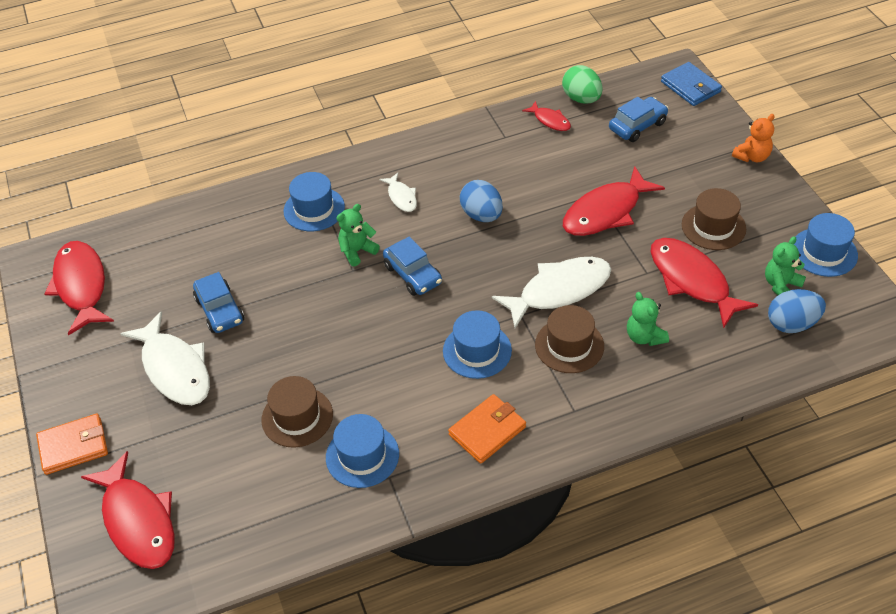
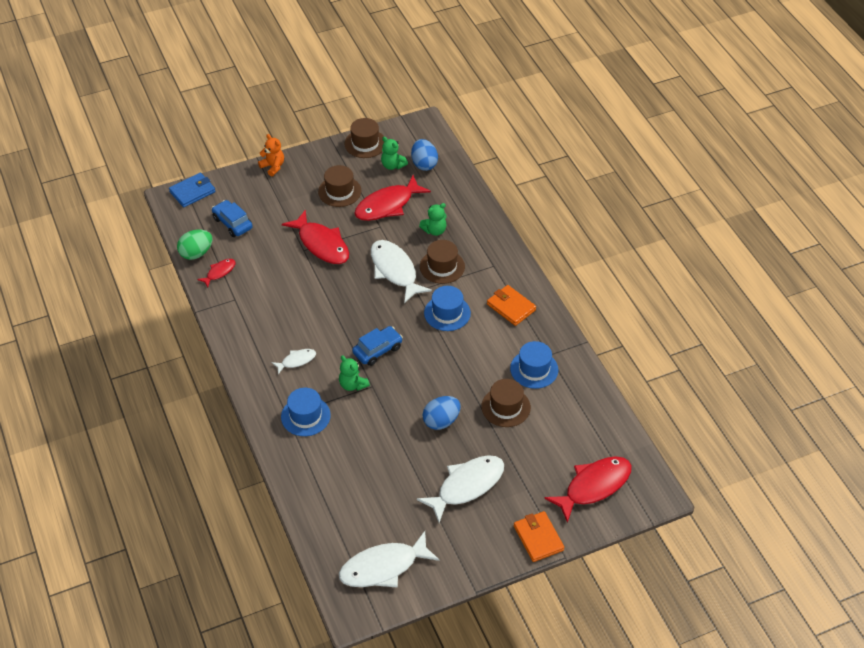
camera: 95 degrees left, 0 degrees up
red fish [44,241,114,335] -> white fish [339,531,439,588]
blue car [193,272,244,333] -> none
blue egg [460,180,503,222] -> blue egg moved to [423,396,461,430]
blue hat [794,213,858,277] -> brown hat [344,118,384,158]

